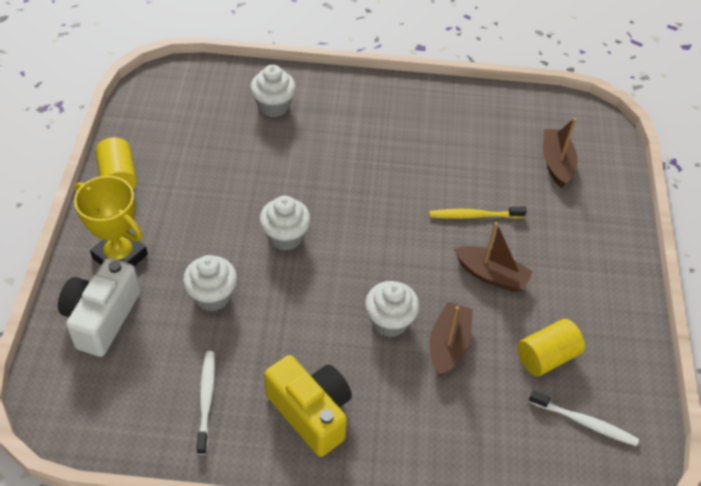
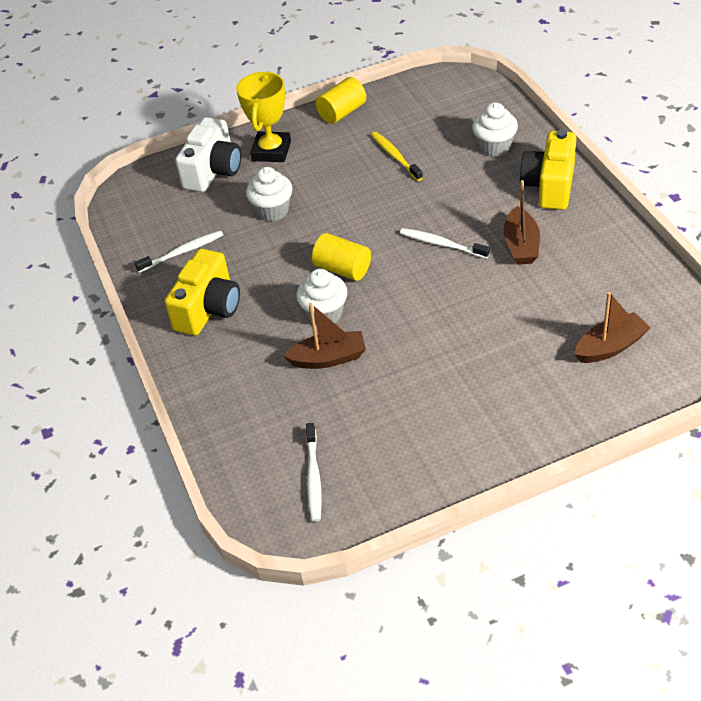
camera: 70 degrees right, 5 degrees down
white camera [58,258,140,357] -> white camera turned 120 degrees clockwise [175,117,241,192]
white cupcake [260,196,311,251] -> none
yellow toothbrush [429,206,527,219] -> yellow toothbrush moved to [371,132,423,181]
brown boat [454,222,533,292] -> brown boat moved to [504,180,540,265]
yellow cylinder [517,319,585,376] -> yellow cylinder moved to [312,233,371,281]
none -> white toothbrush [400,228,490,259]
none -> yellow camera [520,129,577,210]

